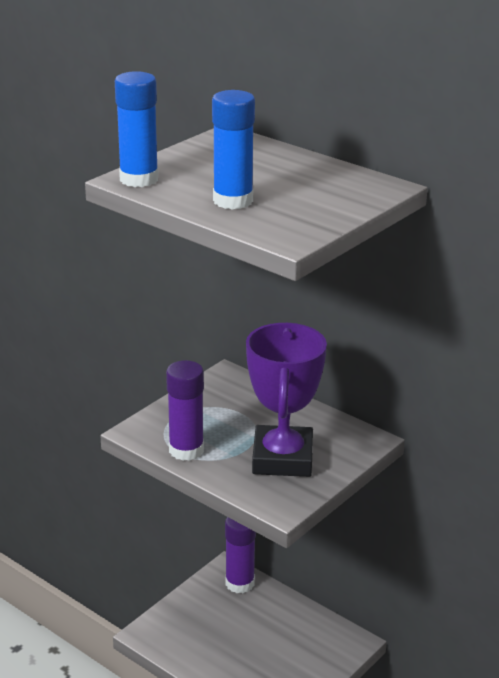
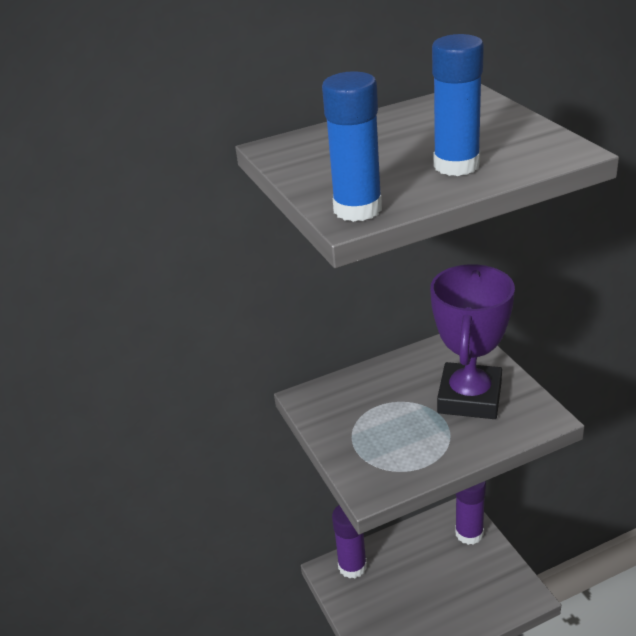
camera: 60 degrees left, 5 degrees up
purple glue stick [166,360,204,461] -> purple glue stick moved to [455,481,486,545]
purple trophy [246,323,327,477] -> purple trophy turned 75 degrees clockwise [430,264,515,419]

